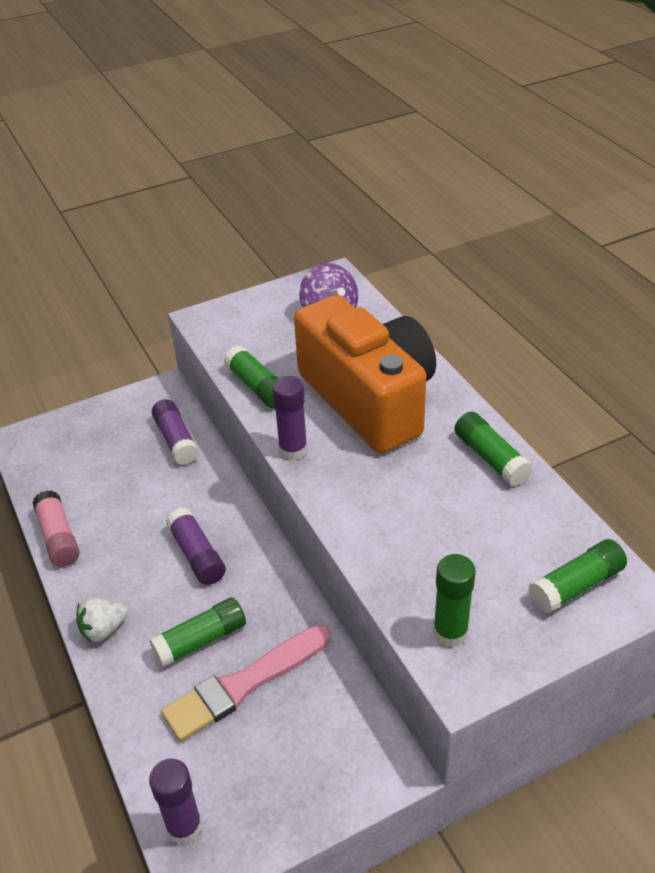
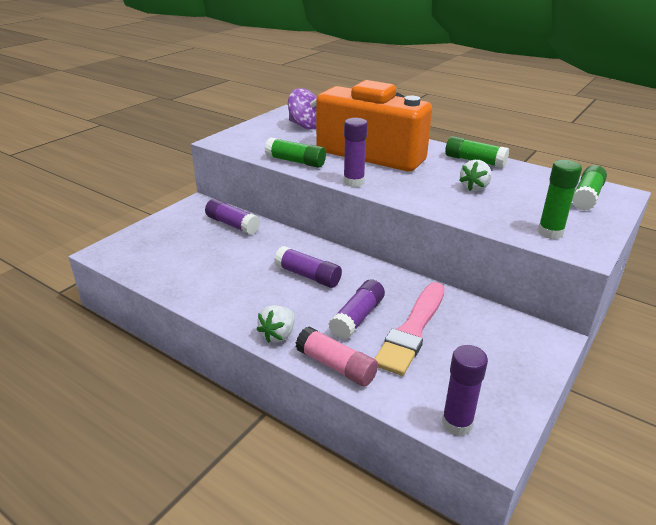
camera: 30 degrees left, 10 degrees down
pink glue stick [32,490,80,567] -> pink glue stick moved to [296,327,378,387]
green glue stick [149,597,246,667] -> purple glue stick [328,279,385,340]
none -> white strawberry [459,160,492,191]

